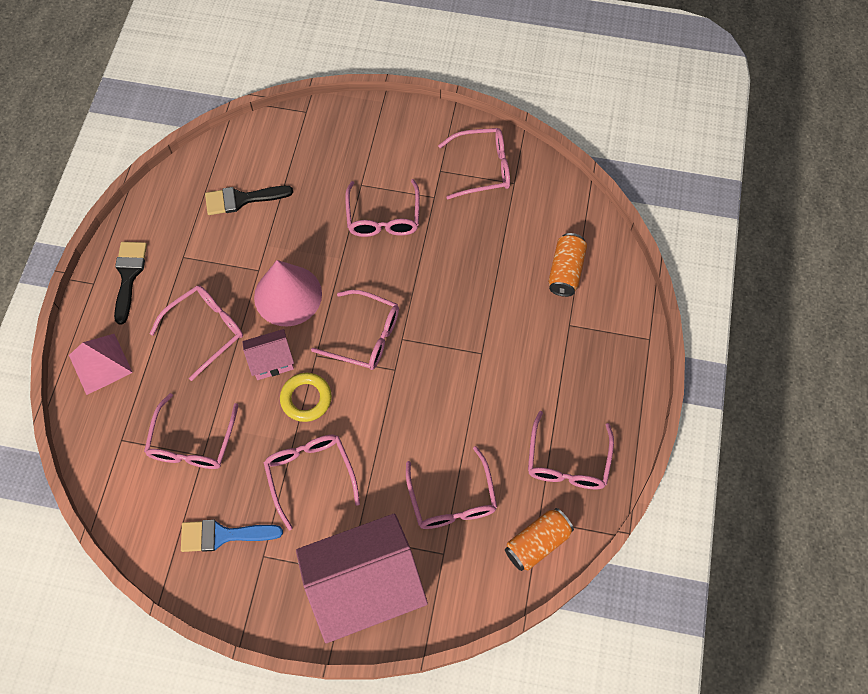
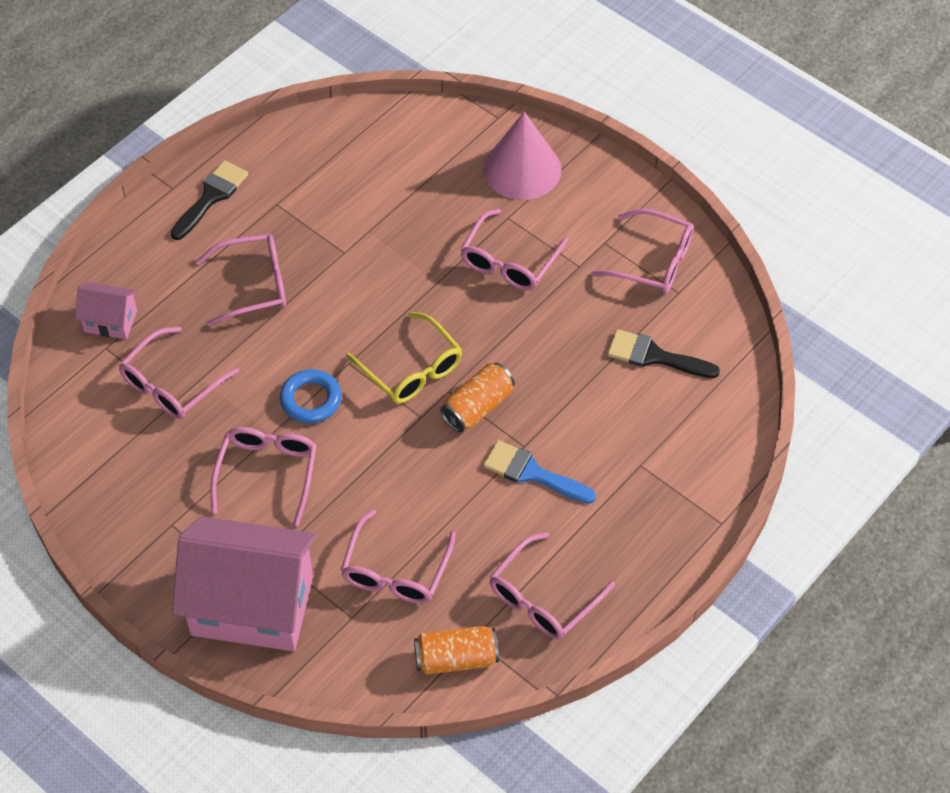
camera: 30 degrees right, 10 degrees down
pink pyramid [69,334,133,395] -> none
blue brush [181,520,283,552] -> blue brush moved to [483,440,596,504]
black brush [205,186,293,215] -> black brush moved to [607,329,720,378]
pink house [242,329,294,380] -> pink house moved to [75,282,137,339]
pink cone [254,260,322,326] -> pink cone moved to [483,112,562,200]
yellow ring [280,373,332,422] -> blue ring [280,369,342,423]
pink glasses [311,290,399,370] -> yellow glasses [346,312,462,404]
orange can [548,233,587,297] -> orange can moved to [440,363,514,432]

